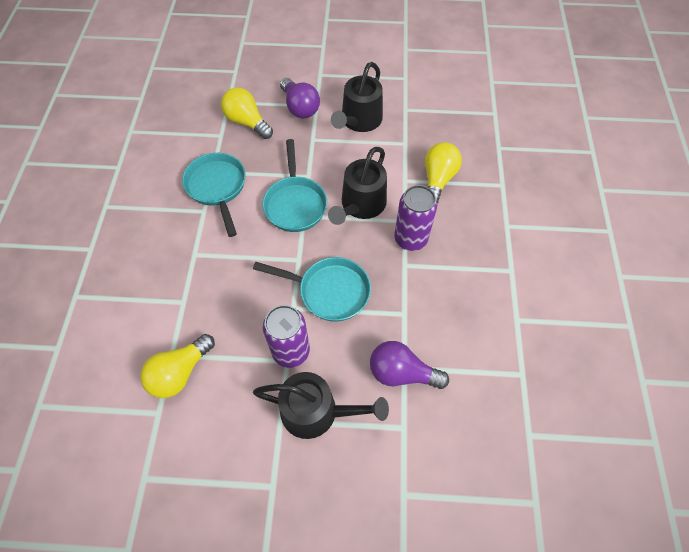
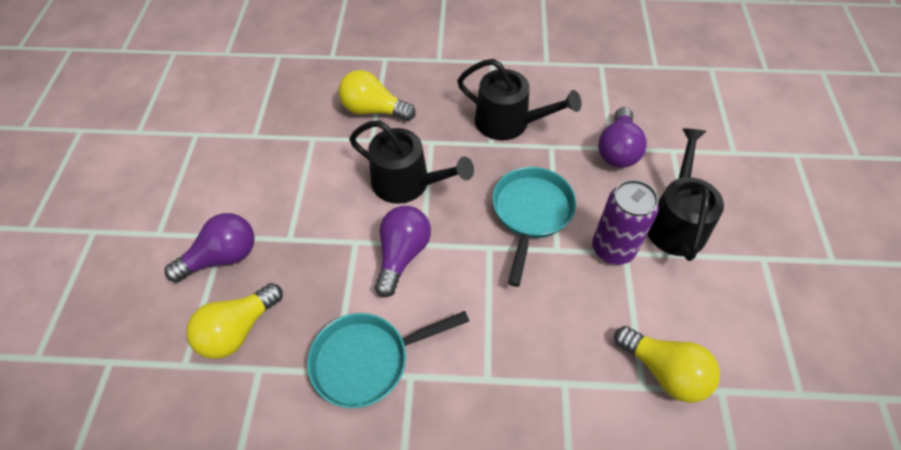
camera: 90 degrees left, 5 degrees down
turquoise pan [262,139,327,232] -> purple light bulb [375,206,431,298]
black watering can [331,62,383,132] -> black watering can moved to [457,59,582,141]
purple can [394,185,437,251] -> none

